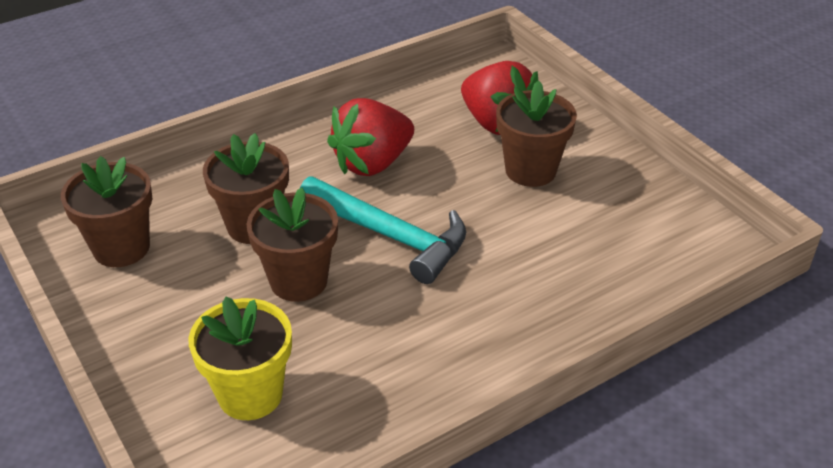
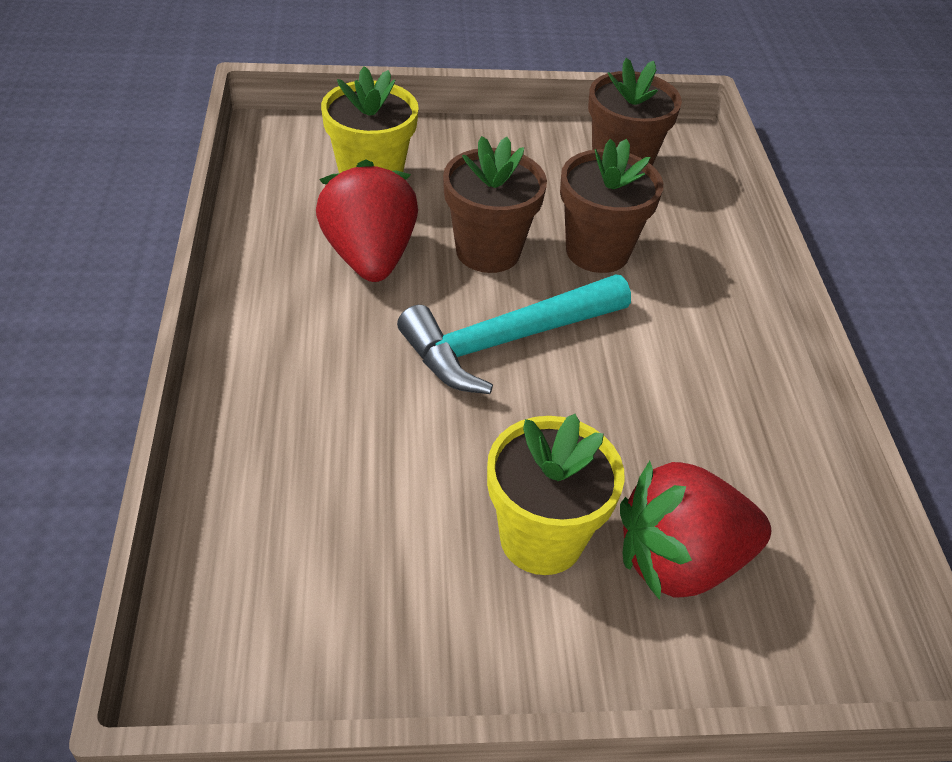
camera: 115 degrees right, 5 degrees up
red strawberry [327,98,414,176] -> red strawberry moved to [316,159,418,282]
brown flower pot [496,80,577,187] -> yellow flower pot [487,414,625,575]

